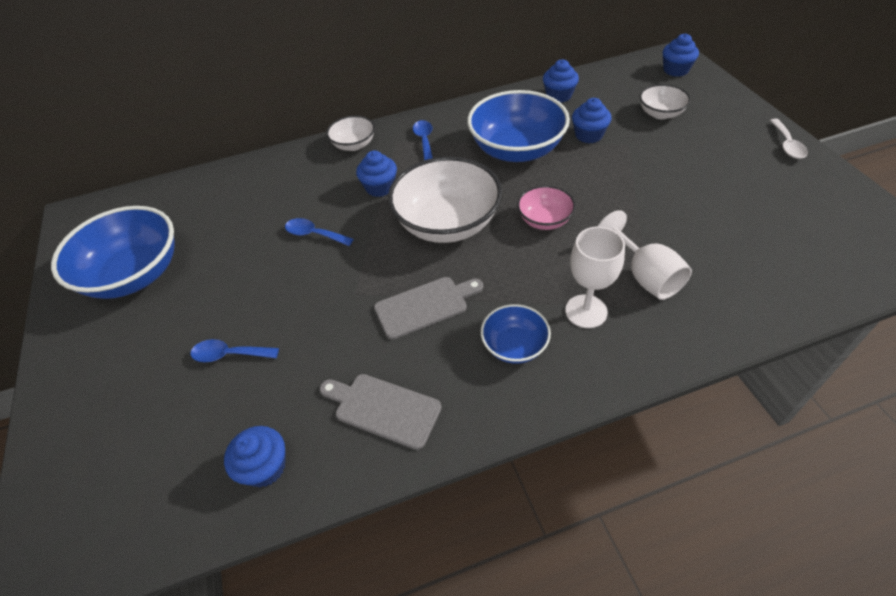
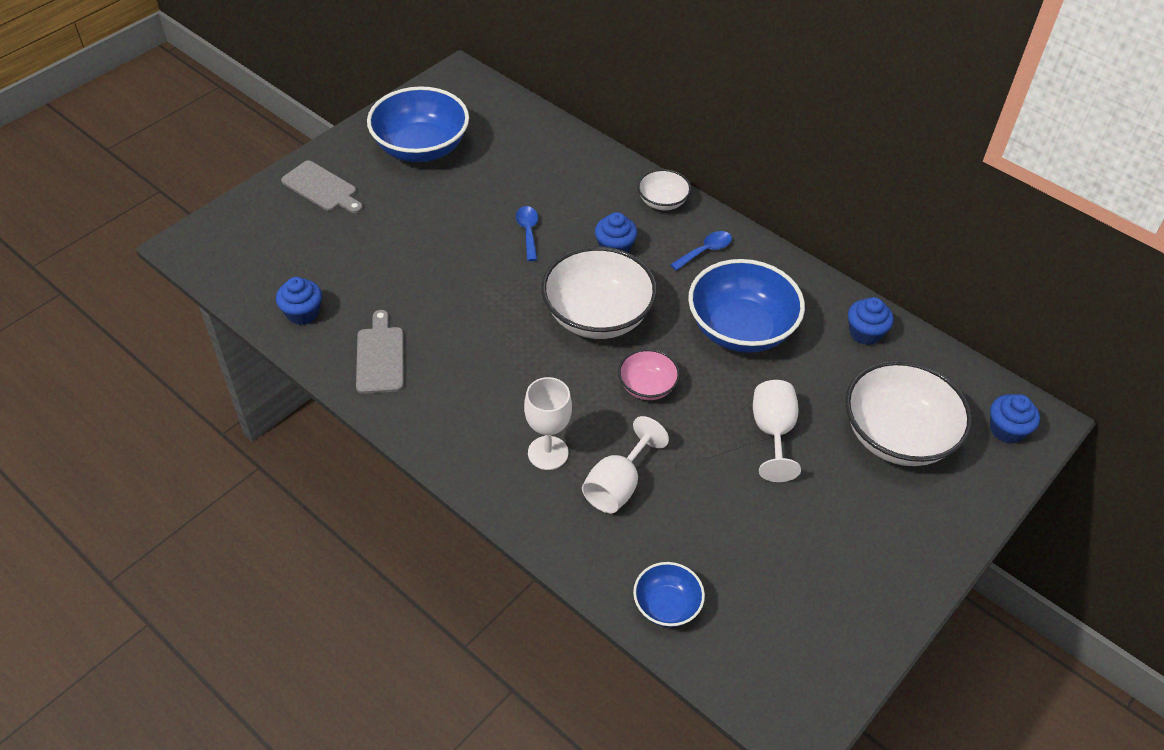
camera: 55 degrees right, 0 degrees up
blue spoon [190,339,279,362] -> none
grey cutting board [374,277,483,339] -> grey cutting board moved to [281,161,363,213]
blue bowl [481,304,551,364] -> blue bowl moved to [633,562,705,627]
blue cupcake [572,98,611,143] -> none
white bowl [639,84,691,119] -> white bowl [845,361,972,466], size x1.94
white spoon [770,119,808,159] -> none
none -> white goblet [753,380,801,482]

